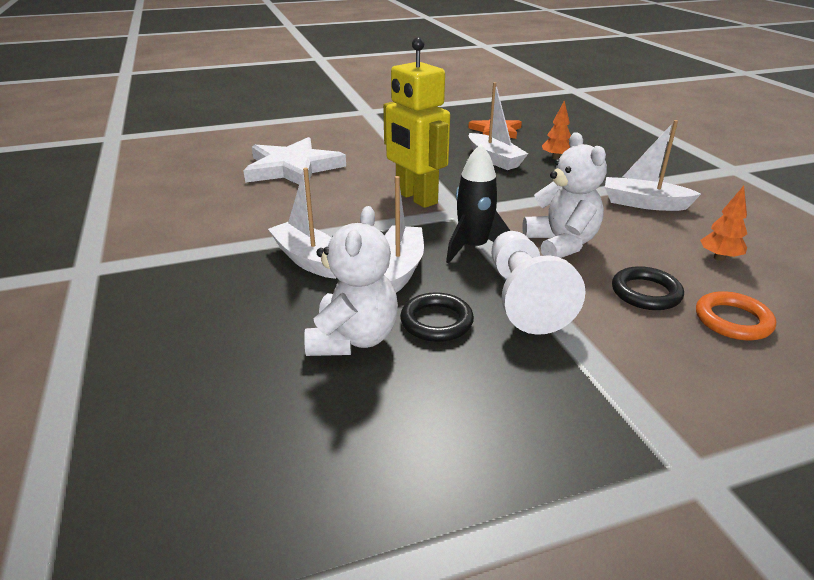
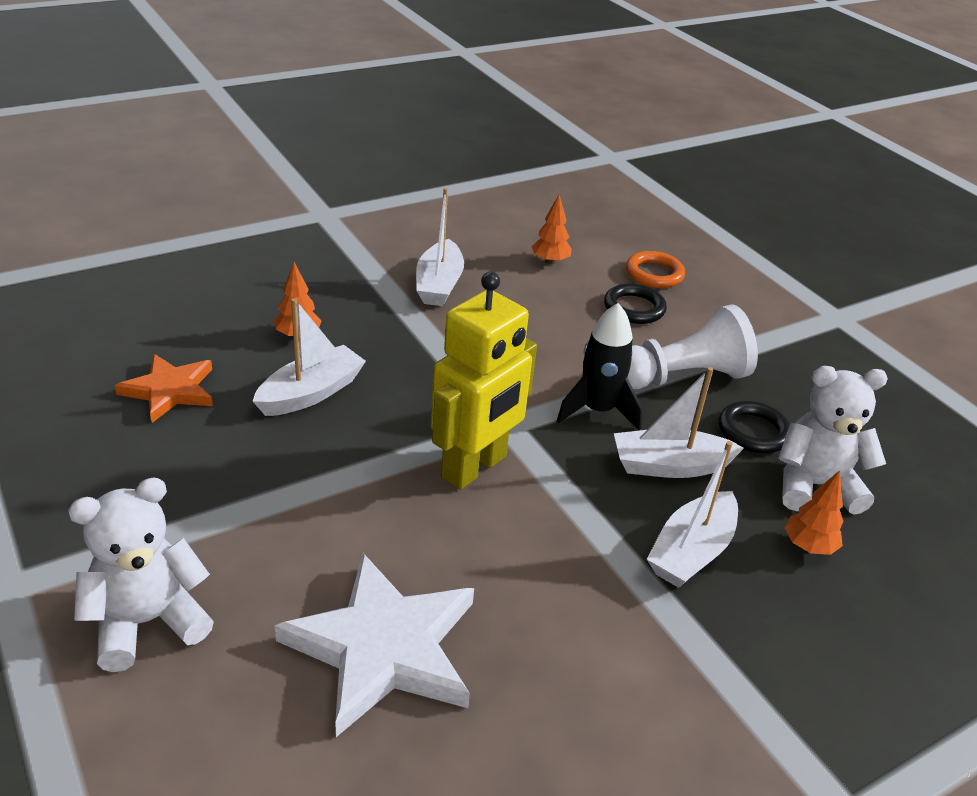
camera: 105 degrees left, 5 degrees up
white teddy bear [522,132,607,258] -> white teddy bear moved to [68,477,214,672]
none -> orange tree [785,470,844,555]

